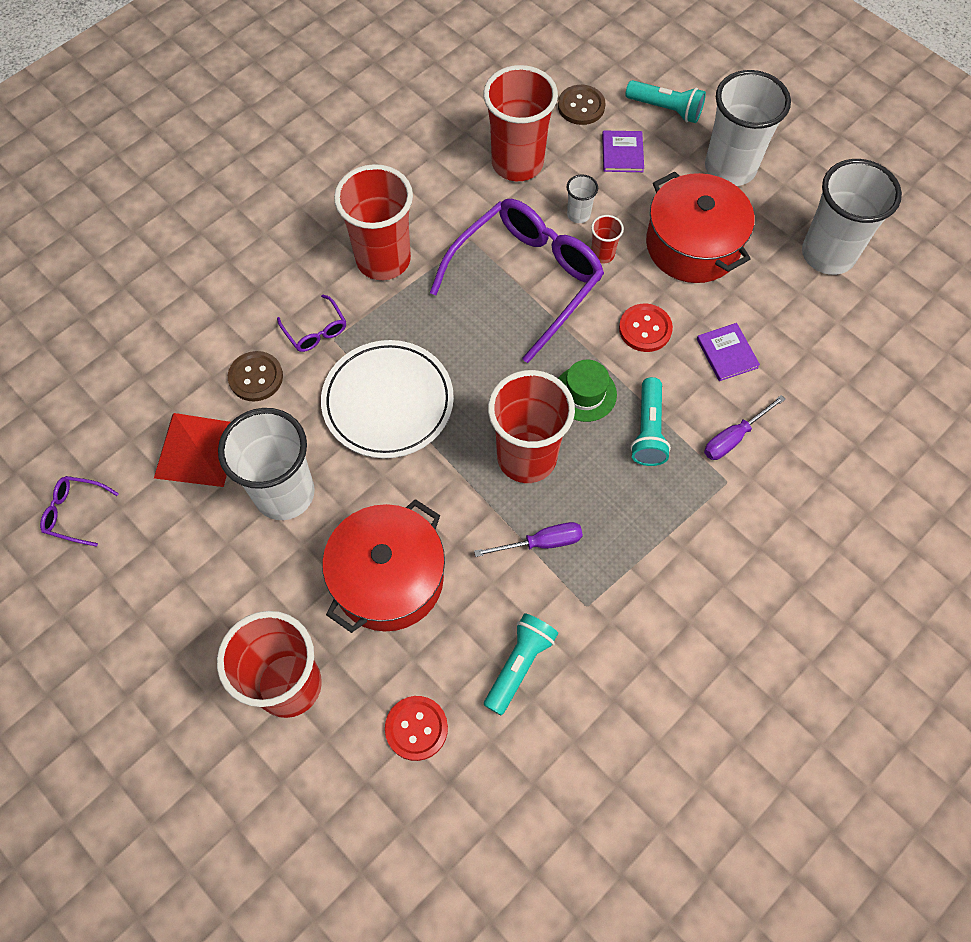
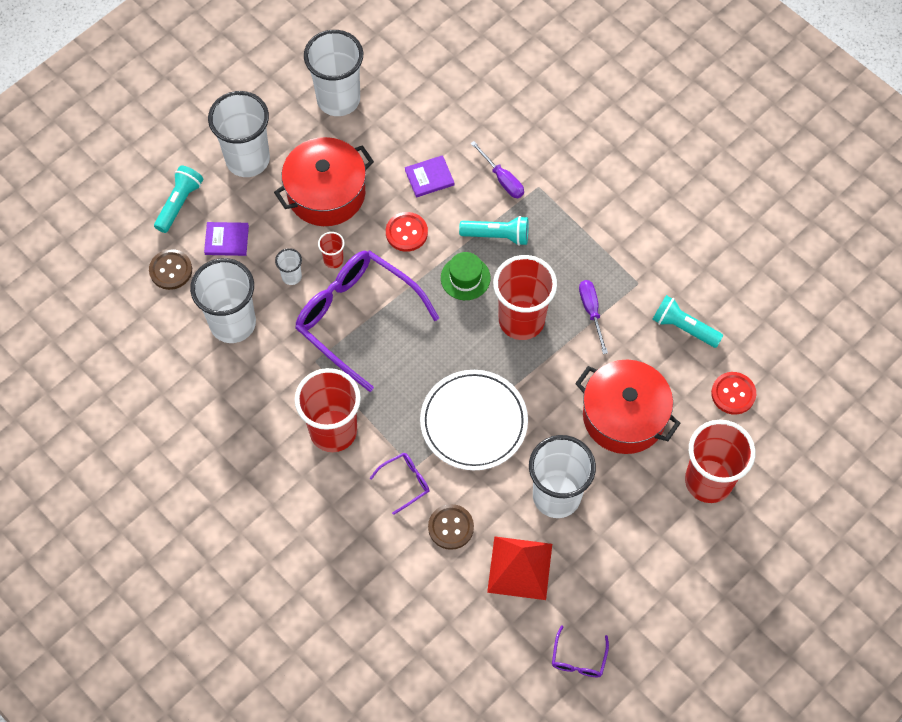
camera: 90 degrees left, 0 degrees up
red cup [483,65,558,181] -> white cup [190,258,256,343]

